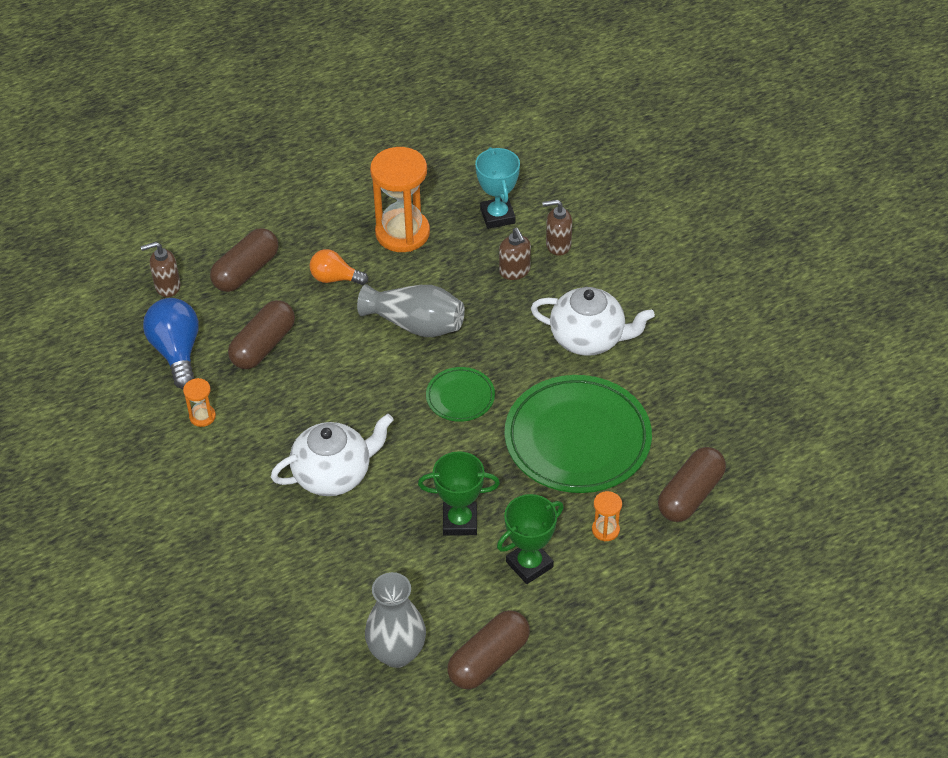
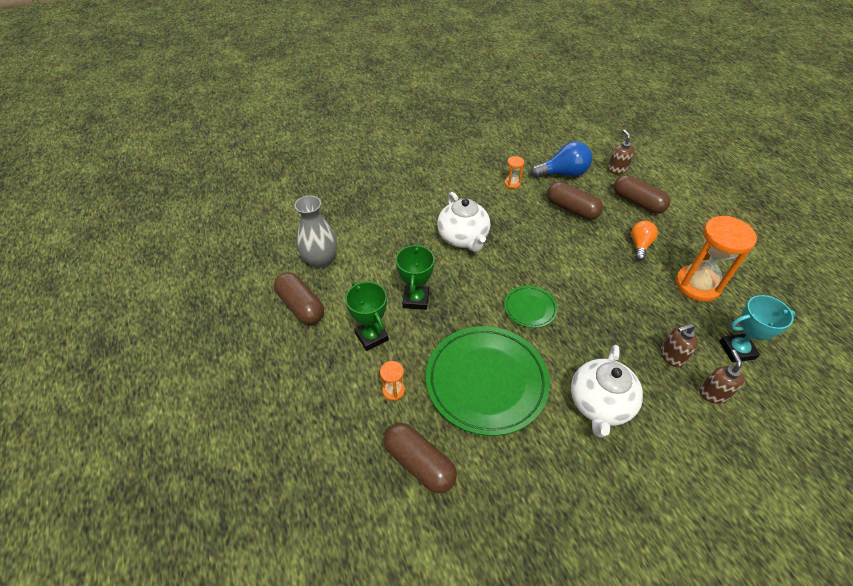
camera: 95 degrees right, 0 degrees up
grey vase [357,284,465,337] -> none

